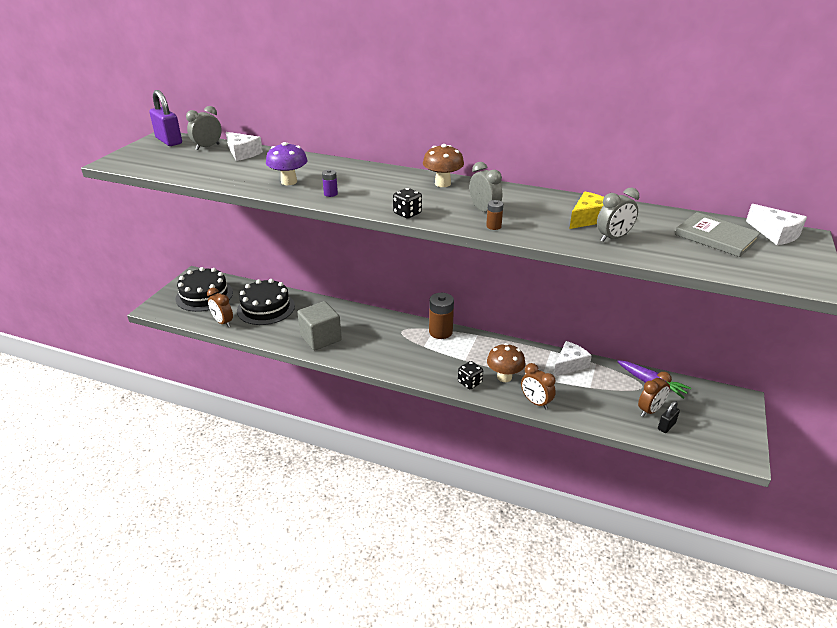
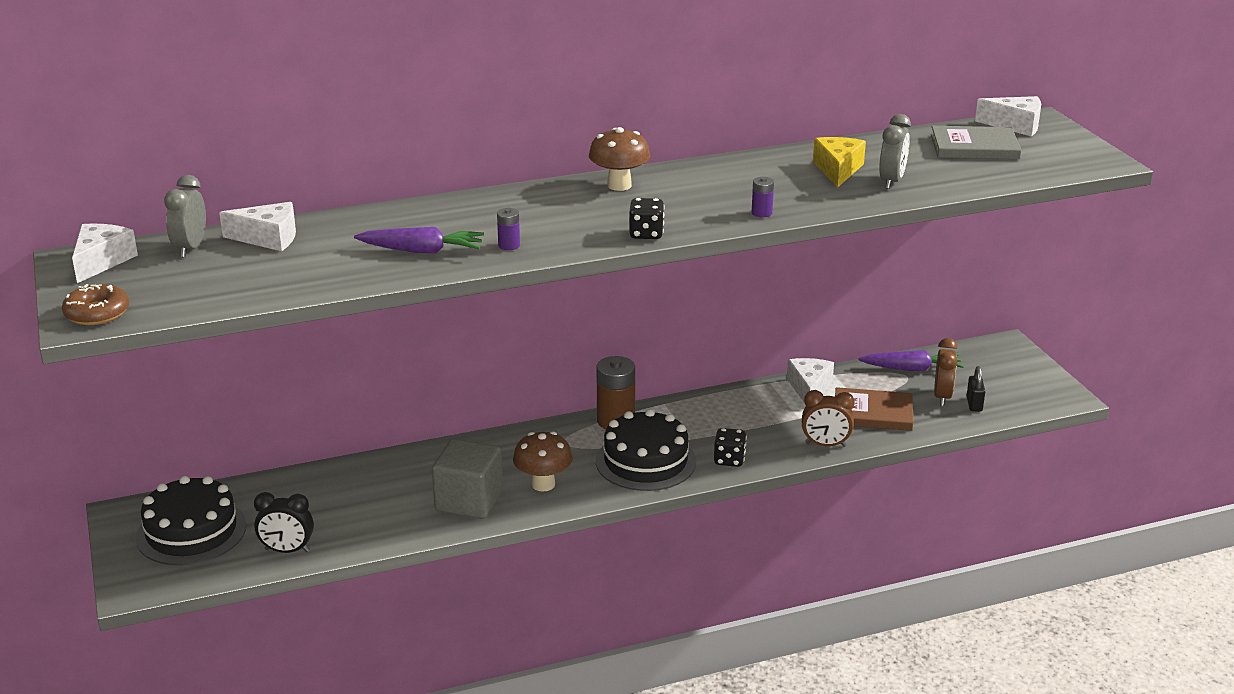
camera: 40 degrees left, 5 degrees down
purple padlock [149,90,182,146] -> white cheese [72,224,138,283]
brown clock [207,288,233,327] -> black clock [254,492,314,553]
black cake [237,279,295,325] -> black cake moved to [596,409,696,491]
purple mushroom [266,142,307,185] -> purple carrot [354,227,484,254]
grey clock [469,162,502,212] -> none
brown battery [486,200,503,230] -> purple battery [752,177,774,217]
brown mushroom [487,343,525,382] -> brown mushroom moved to [513,432,573,492]
none -> brown donut [62,284,129,325]
none -> brown book [835,387,913,431]

